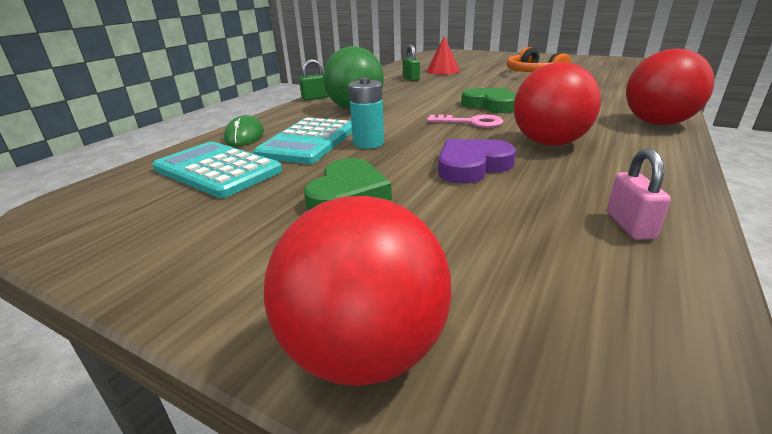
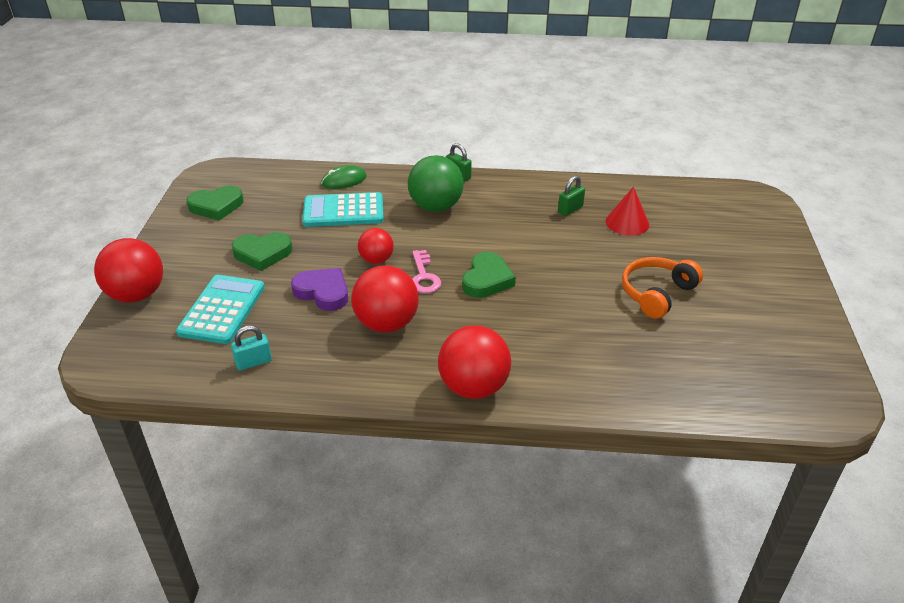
camera: 65 degrees right, 10 degrees up
turquoise calculator [152,141,282,198] -> turquoise calculator moved to [176,275,265,344]
turquoise battery [349,77,384,149] -> none
pink padlock [607,148,671,240] -> turquoise padlock [231,325,272,370]
none -> green heart [186,185,244,221]
none -> red ball [358,228,394,264]

